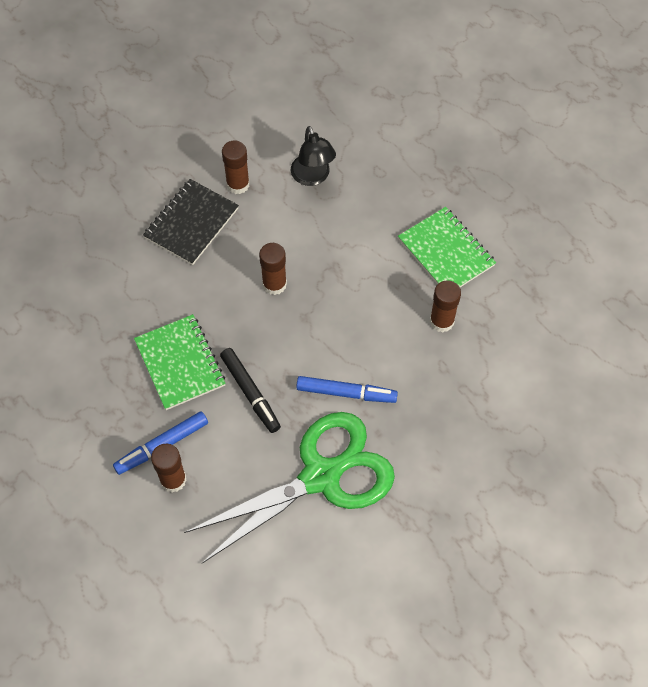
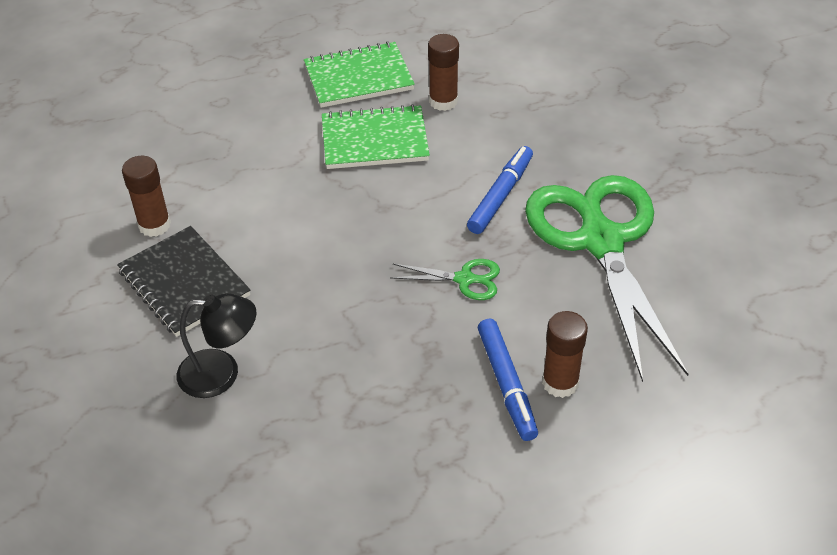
camera: 70 degrees left, 15 degrees down
green notebook [134,314,226,410] -> green notebook moved to [322,104,430,169]
black marker [220,348,281,433] -> green scissors [390,259,500,300]
brown glue stick [259,243,287,295] -> none
black lamp [291,126,336,186] -> black lamp moved to [177,293,256,398]

